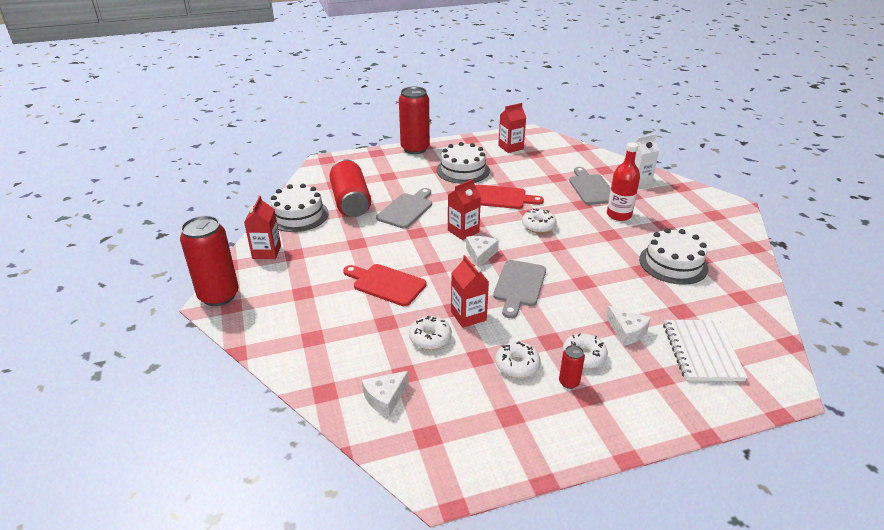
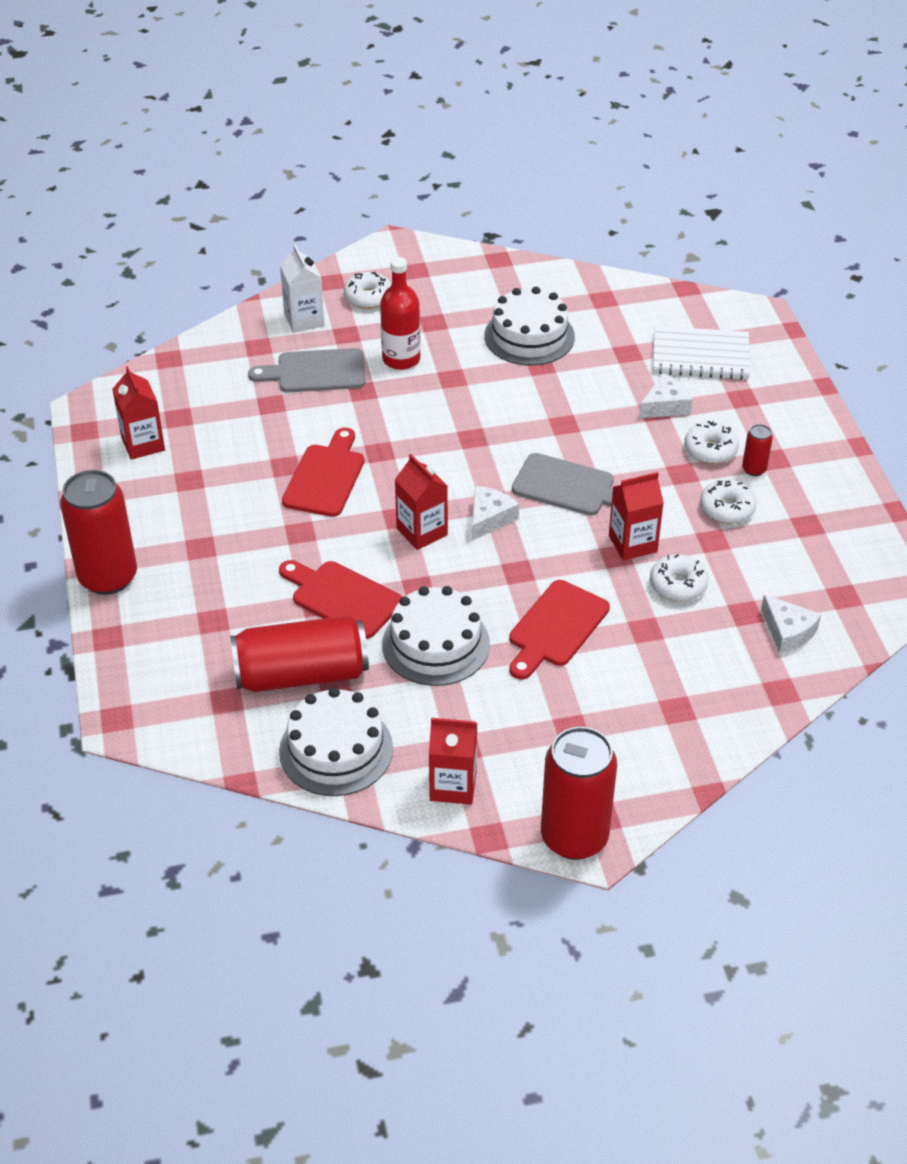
camera: 85 degrees left, 10 degrees up
grey cutting board [376,188,432,229] -> red cutting board [279,560,402,639]
white cake [436,142,490,184] -> white cake moved to [382,586,490,686]
white cheese [466,236,499,267] -> white cheese turned 105 degrees clockwise [472,486,519,541]
white donut [522,209,557,233] -> white donut moved to [344,272,392,309]

